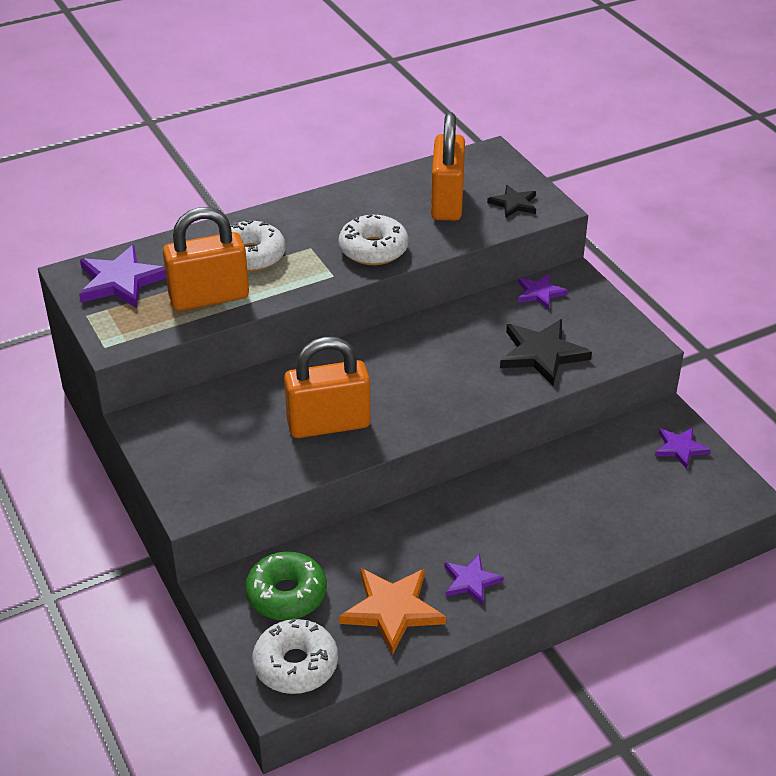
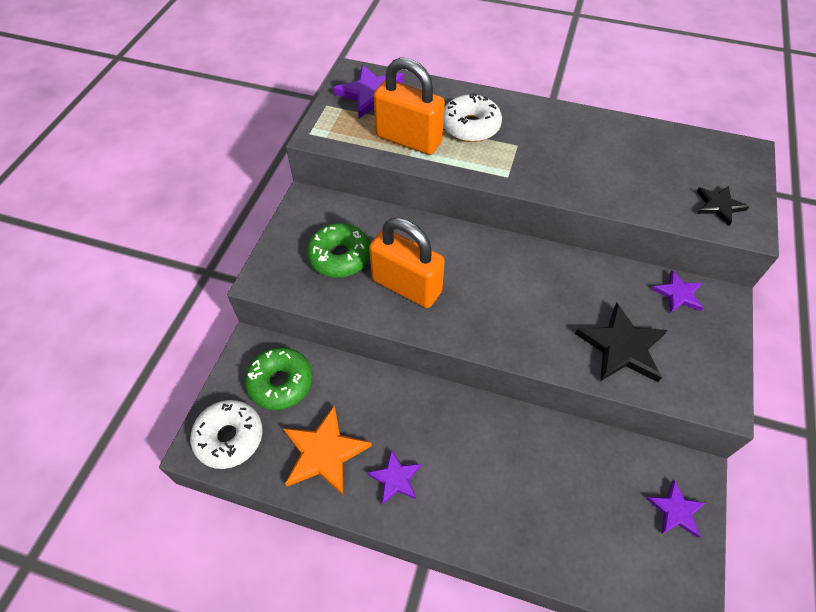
camera: 45 degrees right, 15 degrees up
white donut [339,214,408,265] -> none
orange padlock [431,112,465,221] -> none
none -> green donut [307,223,370,278]

